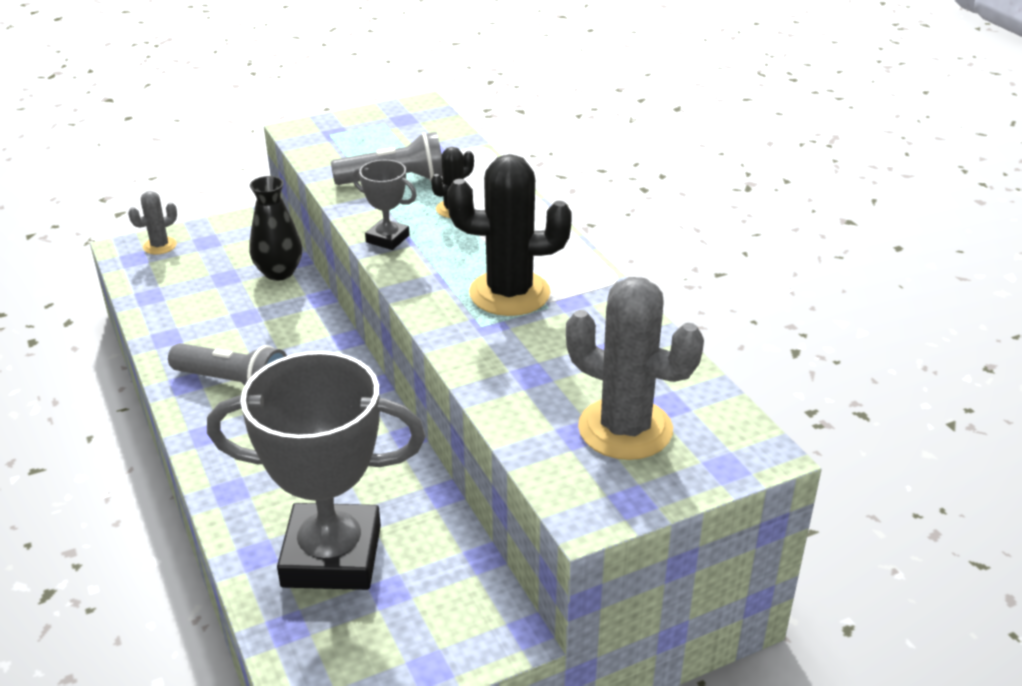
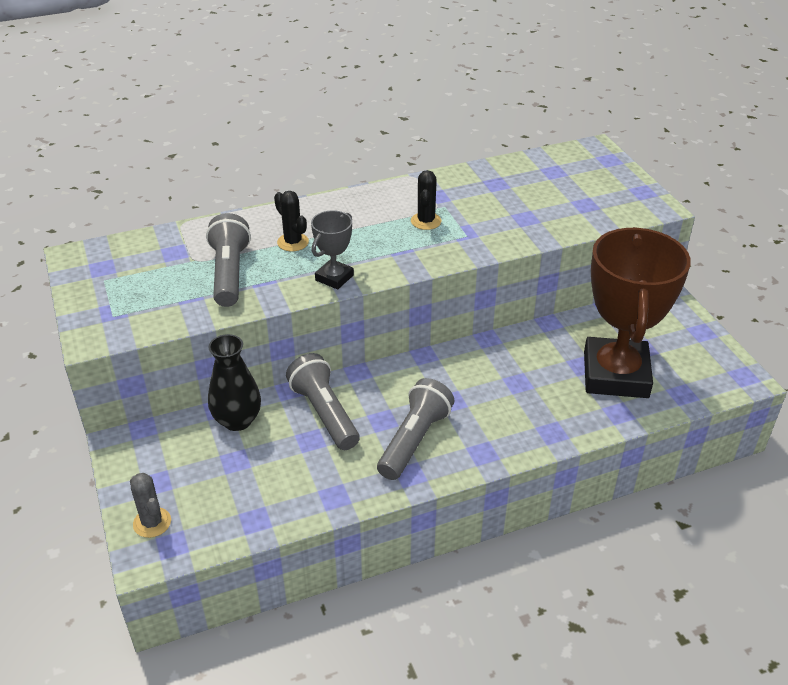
camera: 85 degrees left, 5 degrees up
grey trophy [207,351,425,590] -> brown trophy [584,227,691,398]
black cactus [447,154,572,316] -> black cactus [411,170,442,230], size x0.50
grey cactus [566,277,704,460] -> none
none -> grey flashlight [286,353,360,450]

